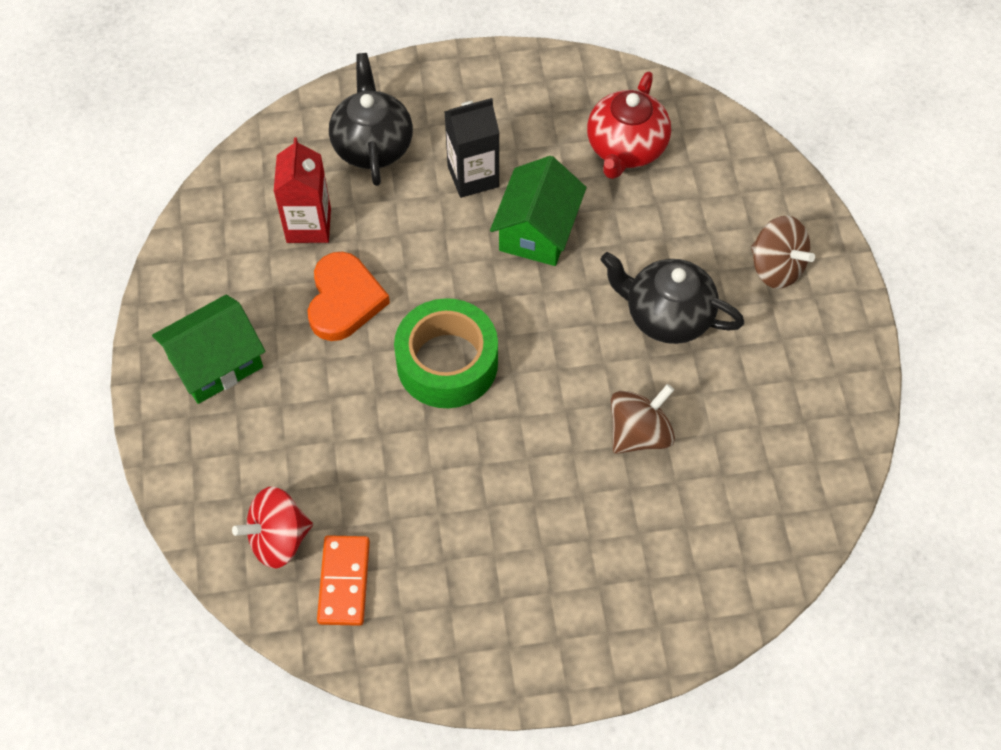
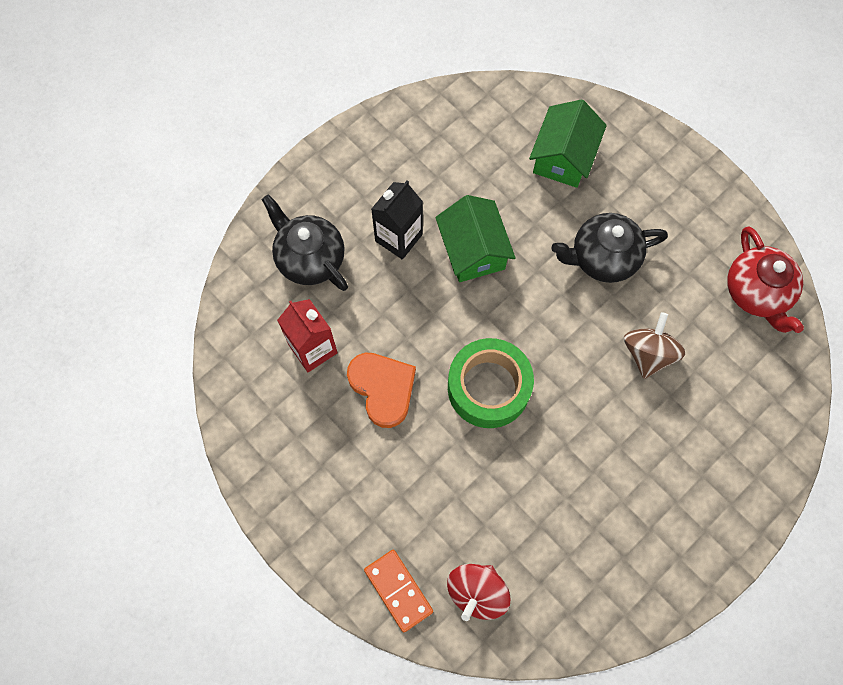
camera: 35 degrees left, 10 degrees up
green house [152,295,265,404] -> green house moved to [529,99,607,188]
orange domino [317,535,370,626] -> orange domino moved to [364,550,433,632]
red teapot [587,72,671,179] -> red teapot moved to [727,226,804,333]
brown spinning top [751,215,815,289] -> none

